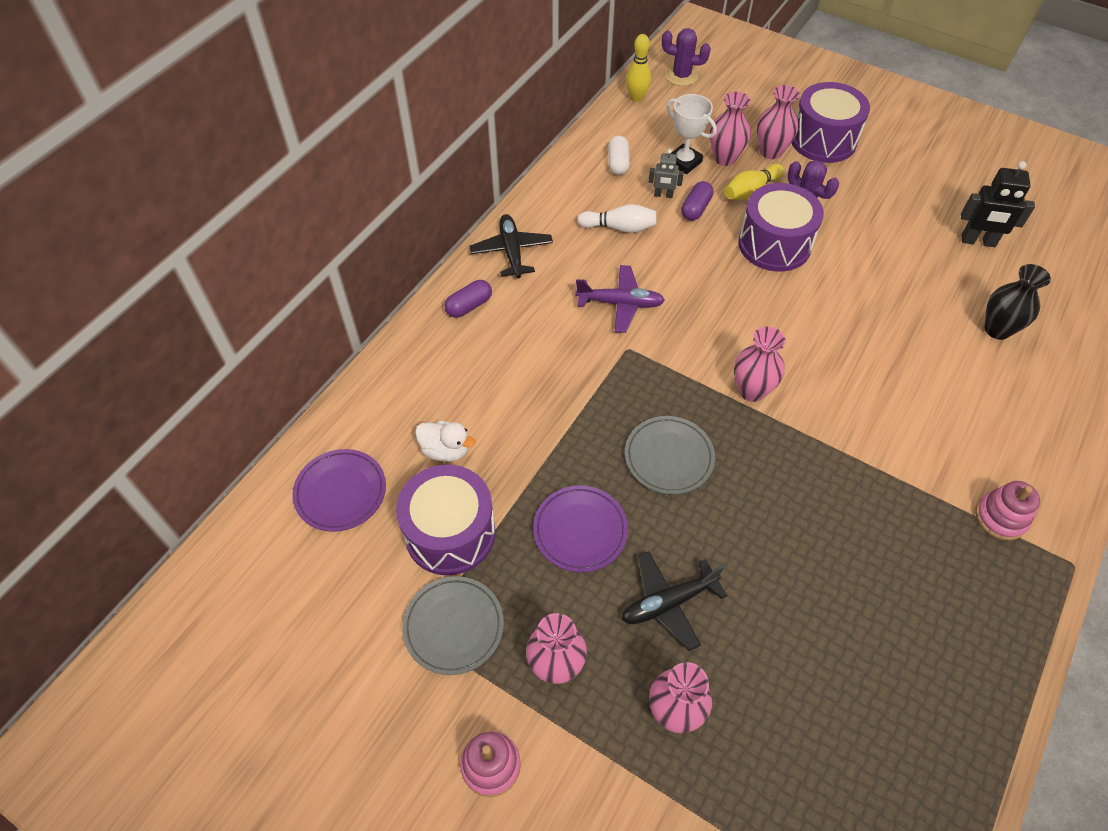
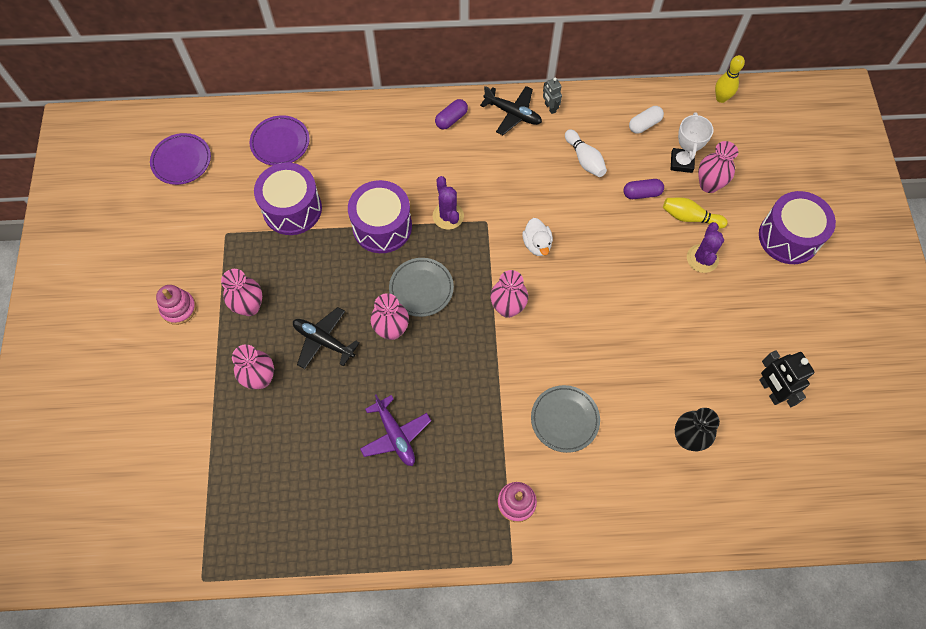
camera: 55 degrees right, 10 degrees up
grey plate [402,576,504,675] -> grey plate moved to [531,385,600,453]
white duck [415,420,476,462] -> white duck moved to [522,218,553,256]
purple capsule [444,280,492,318] -> purple capsule turned 60 degrees counterclockwise [435,99,468,130]
black plane [470,214,553,278] -> black plane turned 75 degrees clockwise [480,86,542,135]
purple plate [533,485,628,572] -> purple plate moved to [150,133,211,185]
purple plane [575,265,665,333] -> purple plane moved to [360,395,431,466]
grey robot [649,149,684,198] -> grey robot moved to [543,78,562,114]
purple cactus [662,28,711,86] -> purple cactus moved to [433,176,464,230]
purple drum [738,183,824,272] -> purple drum moved to [348,180,412,253]
pink vase [757,85,800,159] -> pink vase moved to [371,293,409,340]

